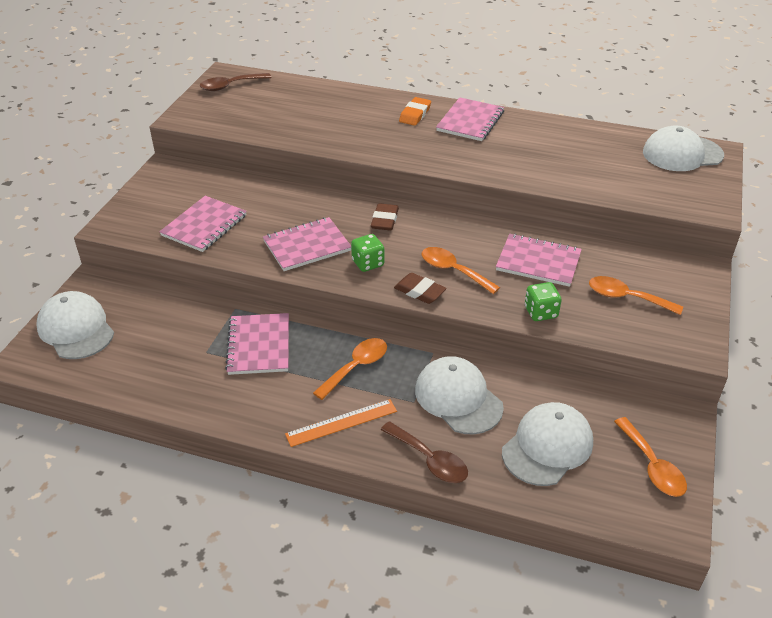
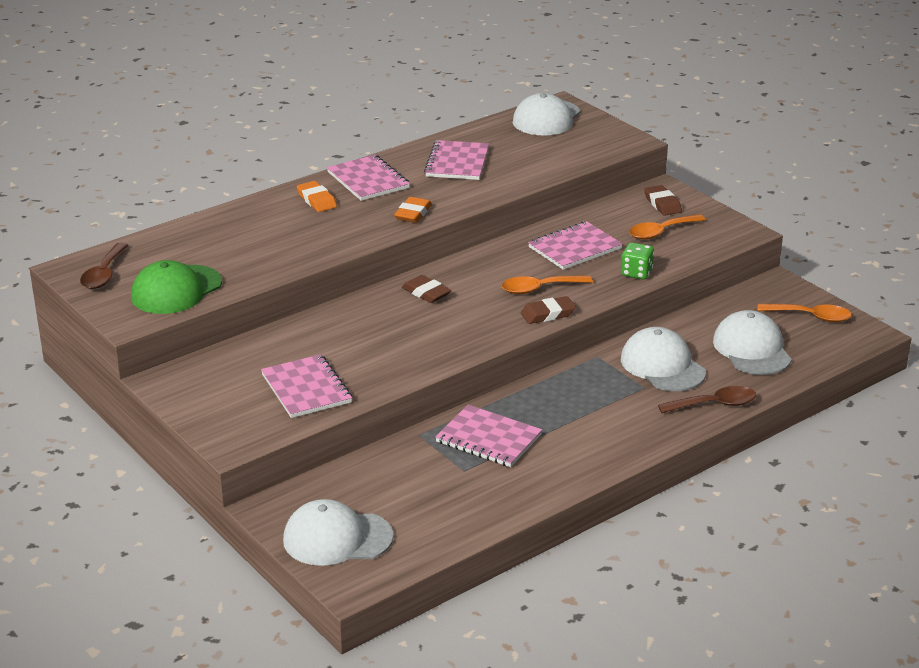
camera: 55 degrees left, 10 degrees down
pink notebook [263,217,351,271] -> pink notebook moved to [424,140,489,180]
orange ruler [285,399,397,447] -> none
orange spoon [313,338,387,400] -> none
green dice [351,234,384,272] -> none
white cap [415,356,504,434] -> white cap turned 60 degrees clockwise [621,327,706,391]
none -> green cap [131,260,222,314]
none -> orange eraser [394,197,432,223]
none -> brown eraser [644,185,682,216]

